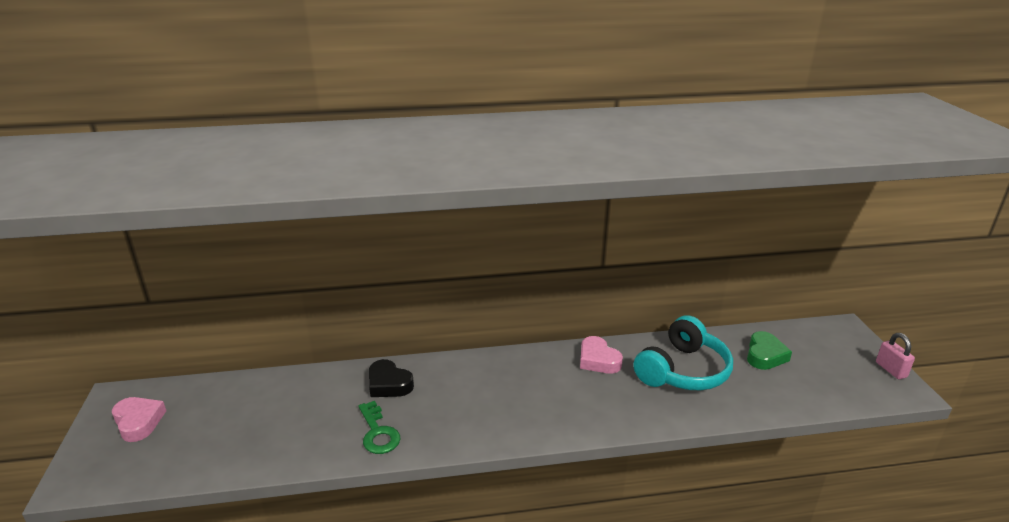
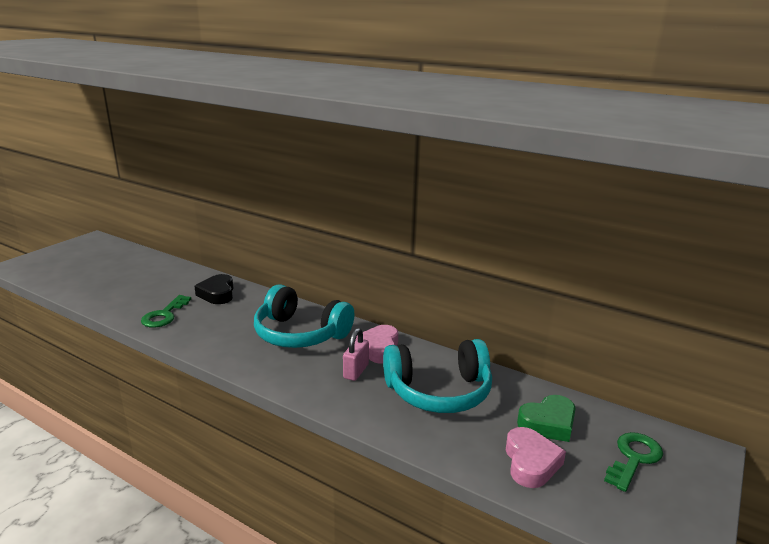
camera: 40 degrees right, 5 degrees down
pink heart [112,397,166,442] -> pink heart moved to [506,427,566,488]
pink padlock [876,333,915,379] -> pink padlock moved to [343,328,369,381]
none -> turquoise headphones [254,284,354,348]
none -> green key [604,432,663,492]

